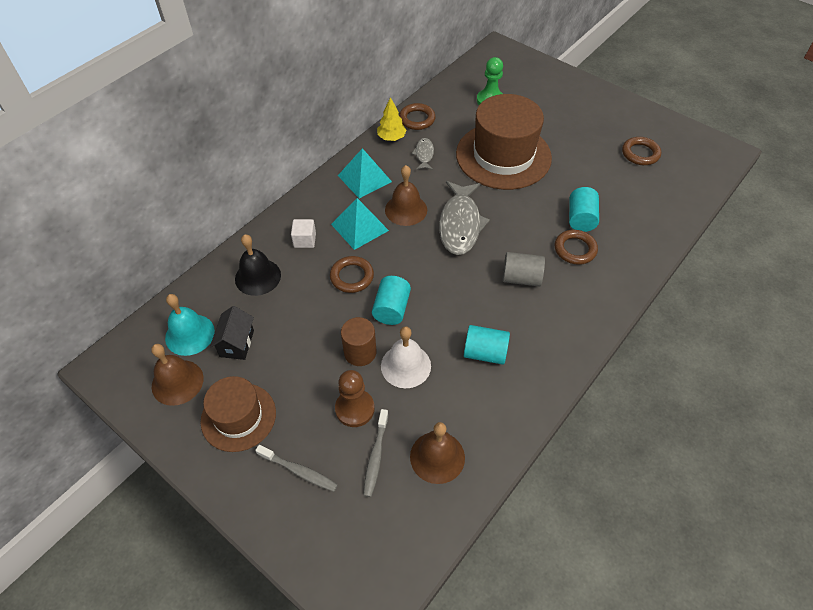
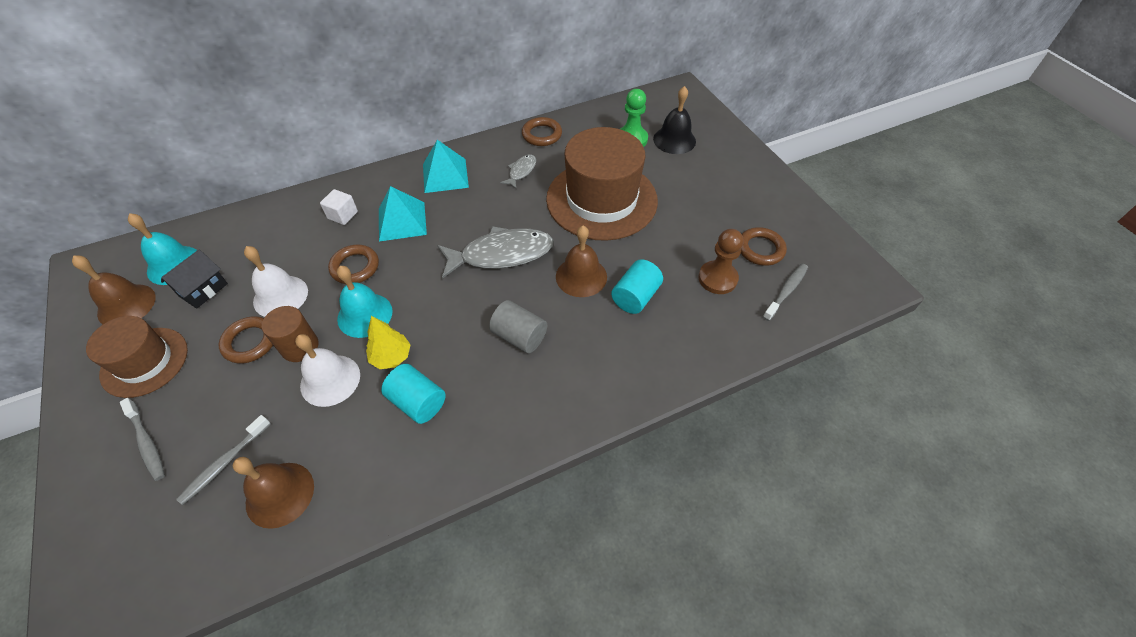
camera: 25 degrees right, 0 degrees up
black bell [235,234,281,296] -> black bell moved to [653,86,696,154]
brown pawn [335,370,375,427] -> brown pawn moved to [698,229,743,294]
turquoise cylinder [372,276,411,325] -> turquoise bell [337,266,393,338]
yellow tree [377,97,407,141] -> yellow tree moved to [366,316,411,369]
brown bell [385,165,427,226] -> brown bell moved to [556,226,607,297]
grey fish [439,181,490,255] -> grey fish turned 135 degrees counterclockwise [437,226,554,279]
brown ring [555,230,598,265] -> brown ring moved to [219,316,273,364]
none -> white bell [244,246,308,317]
none -> grey toothbrush [763,264,808,321]

